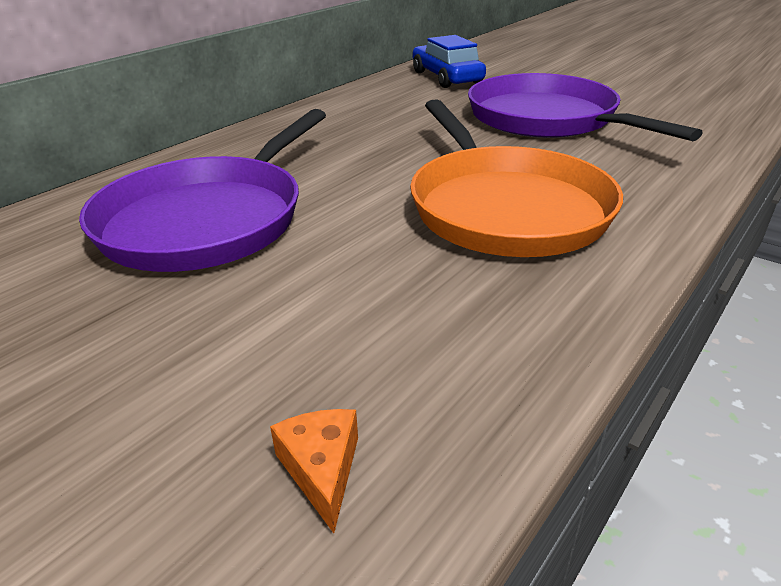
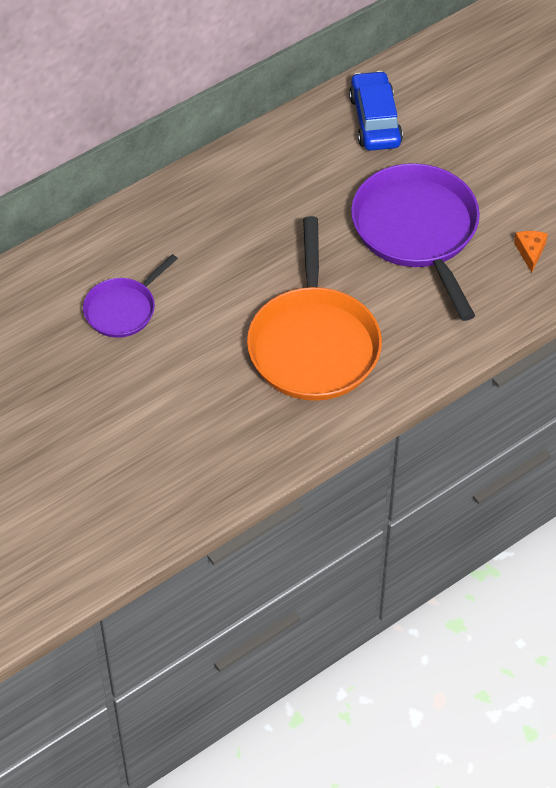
camera: 15 degrees right, 20 degrees up
purple pan [79,109,326,272] -> purple pan [83,254,178,338], size x0.54
orange cheese [270,409,358,533] -> orange cheese moved to [514,231,548,273]

